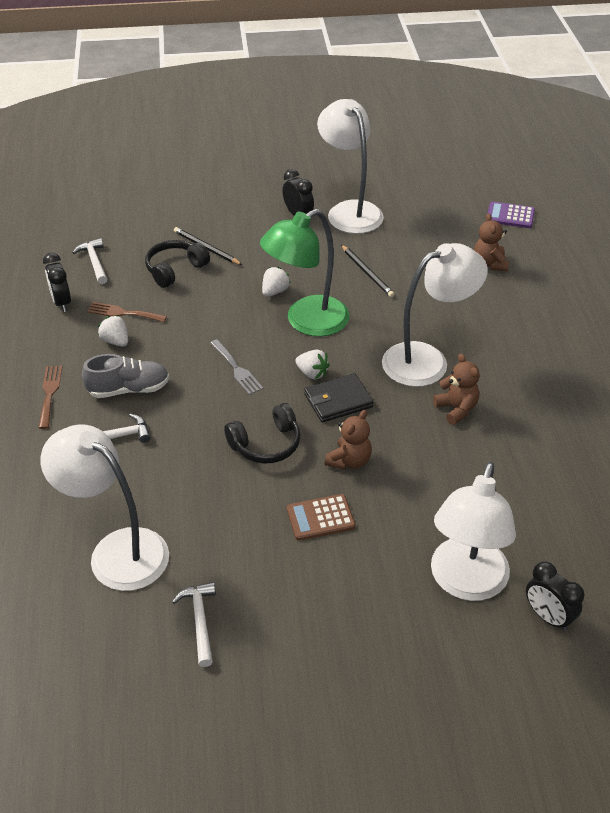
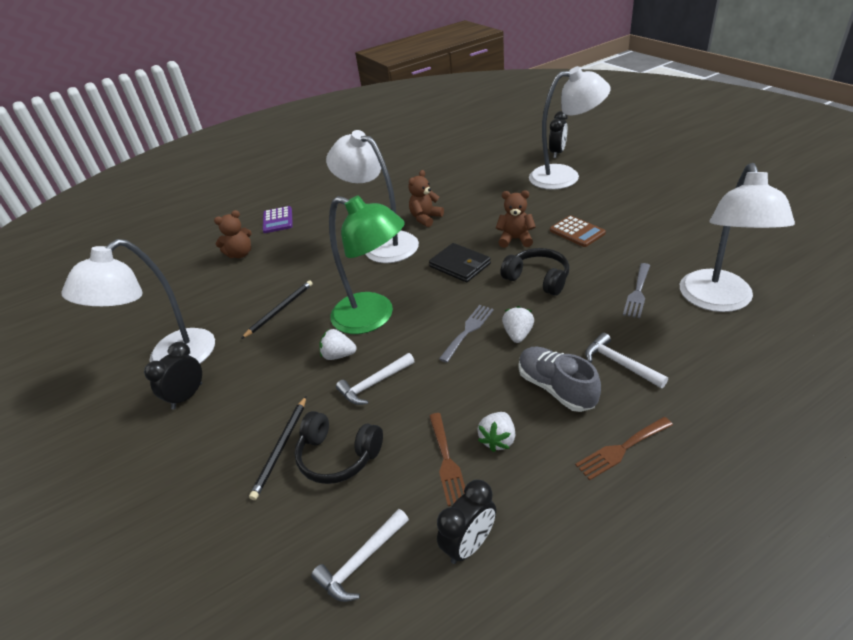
camera: 110 degrees left, 5 degrees down
white hammer [172,582,216,667] -> white hammer moved to [336,353,415,405]
white strawberry [295,350,330,380] -> white strawberry moved to [502,306,534,343]
purple calculator [488,201,535,228] -> purple calculator moved to [263,206,293,233]
none -> grey fork [623,263,650,318]

